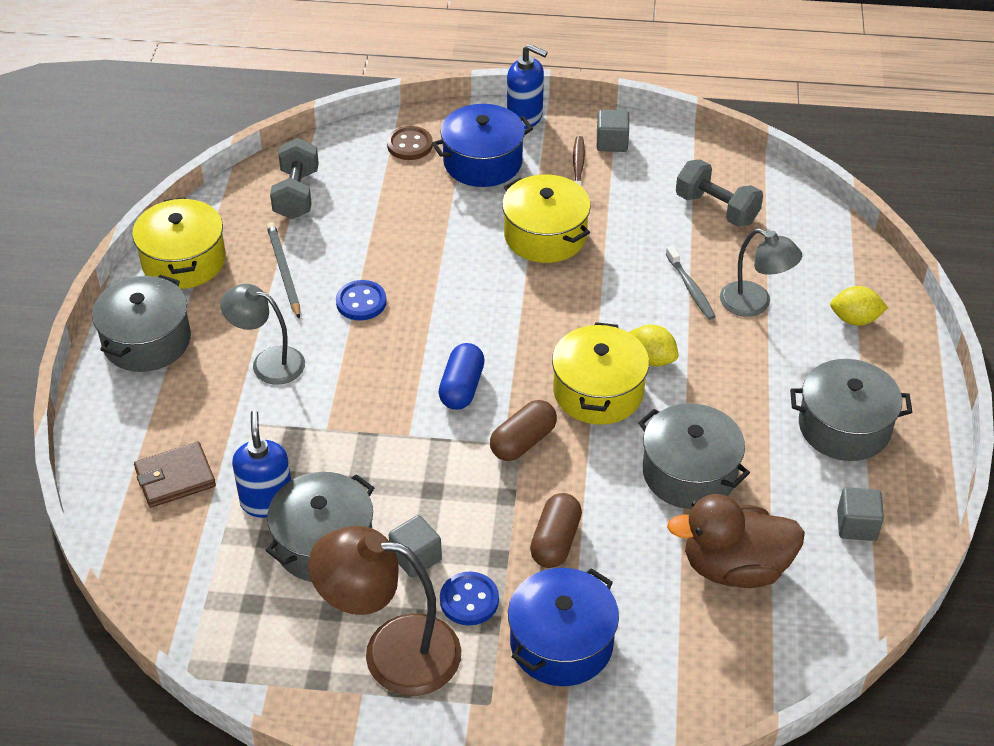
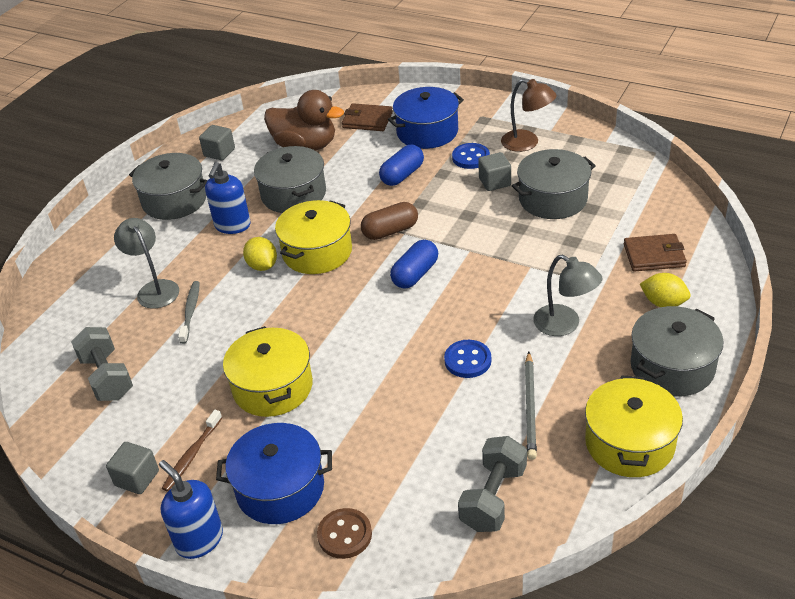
camera: 155 degrees left, 5 degrees down
blue soap dispenser [232,410,291,518] -> blue soap dispenser moved to [205,162,251,234]
brown lamp [308,526,461,696] -> brown lamp [501,79,557,152], size x0.64
brown capsule [530,493,582,568] -> blue capsule [379,145,424,186]
yellow lemon [830,286,888,326] -> yellow lemon moved to [640,273,691,307]
none -> brown wallet [342,103,393,131]

